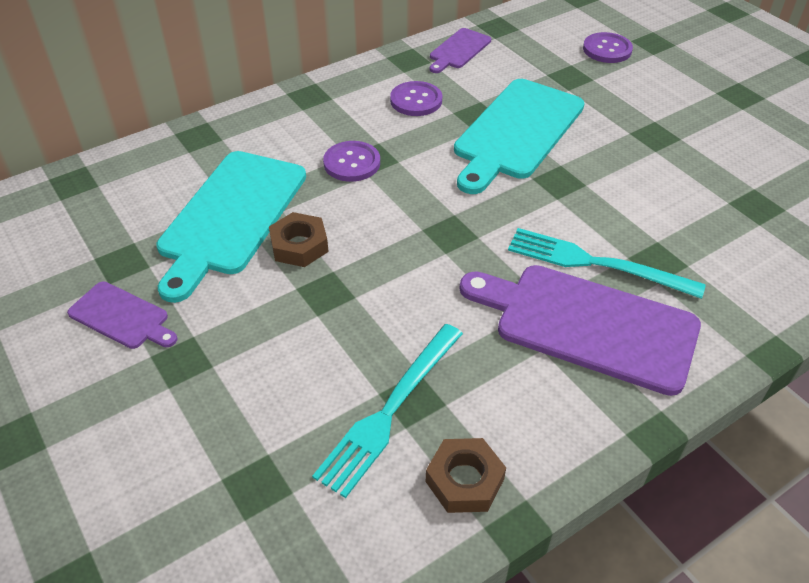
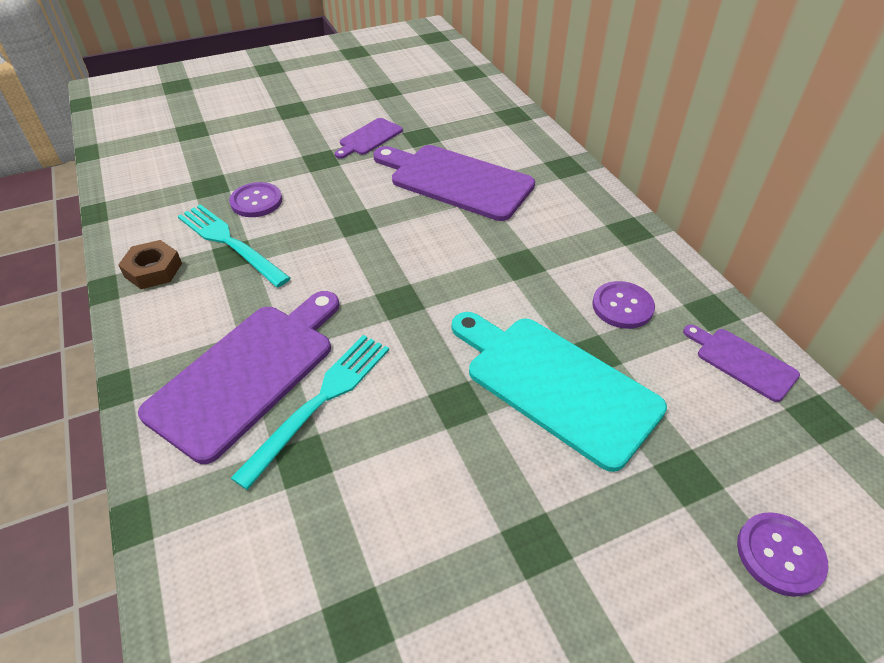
camera: 100 degrees right, 0 degrees up
turquoise cutting board [156,151,306,303] -> purple cutting board [373,145,535,221]
brown nut [269,212,329,267] -> none
purple button [323,141,380,182] -> purple button moved to [229,182,282,217]

